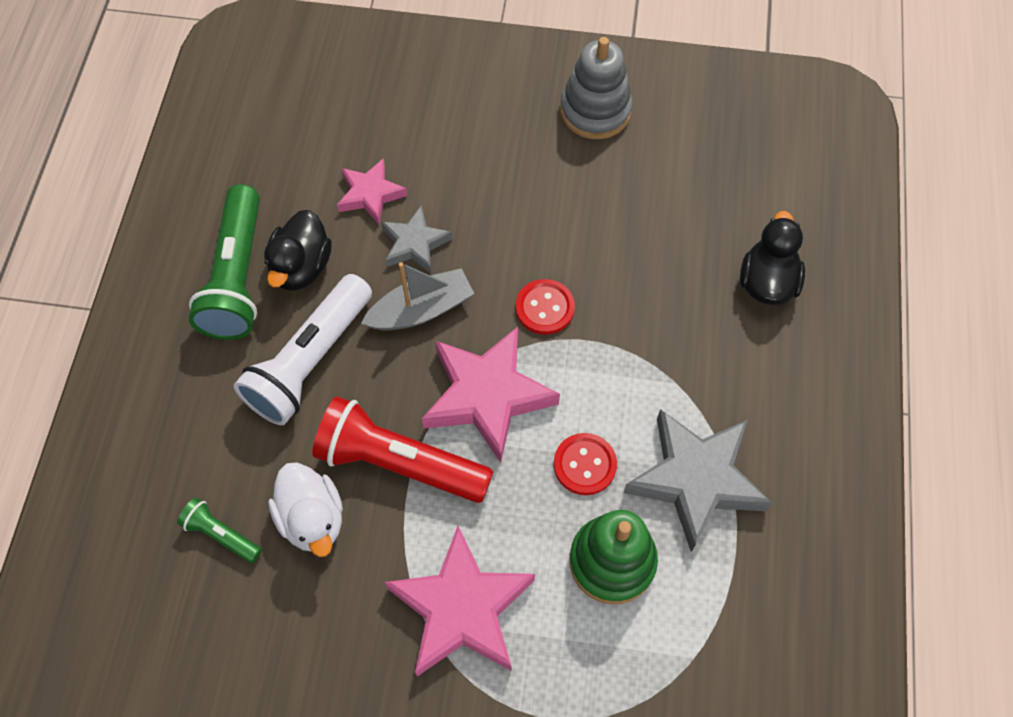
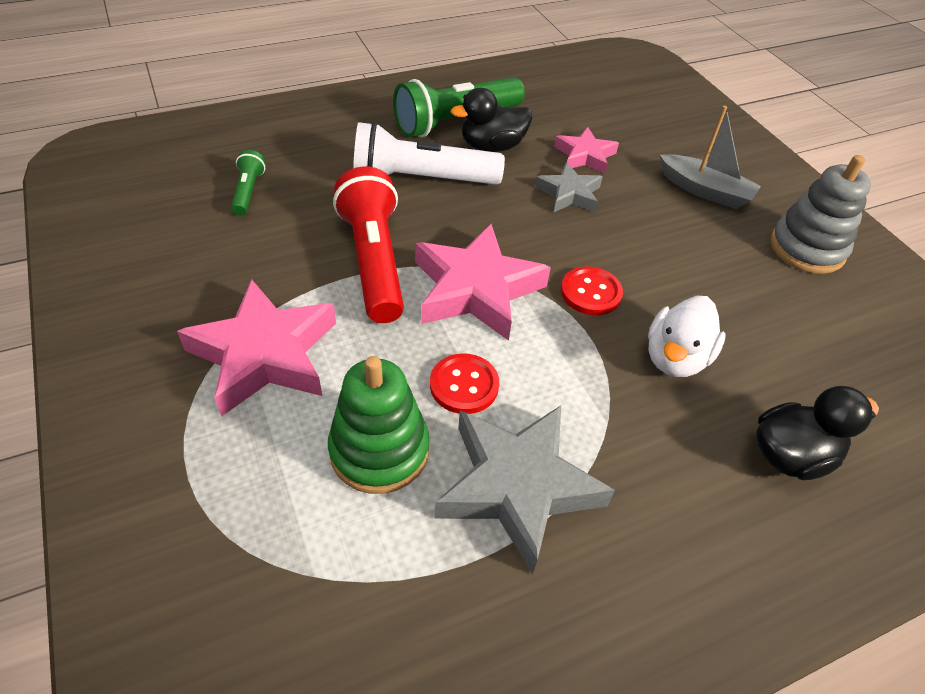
camera: 55 degrees right, 15 degrees down
white duck [268,462,343,557] -> white duck moved to [648,295,726,377]
grey boat [361,262,474,331] -> grey boat moved to [660,106,761,209]

